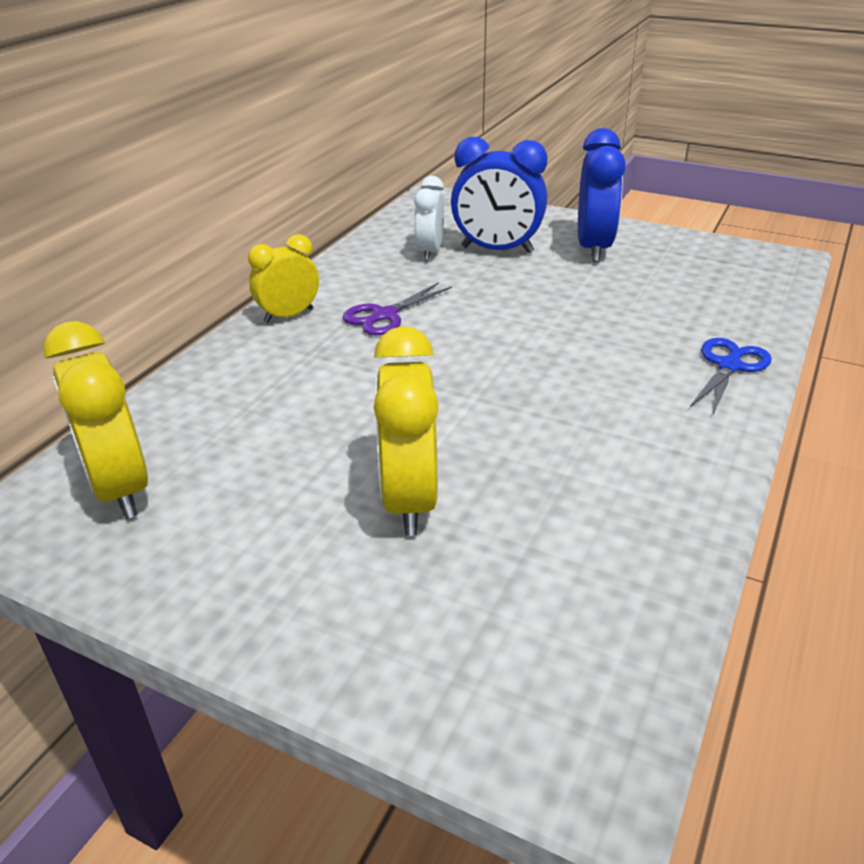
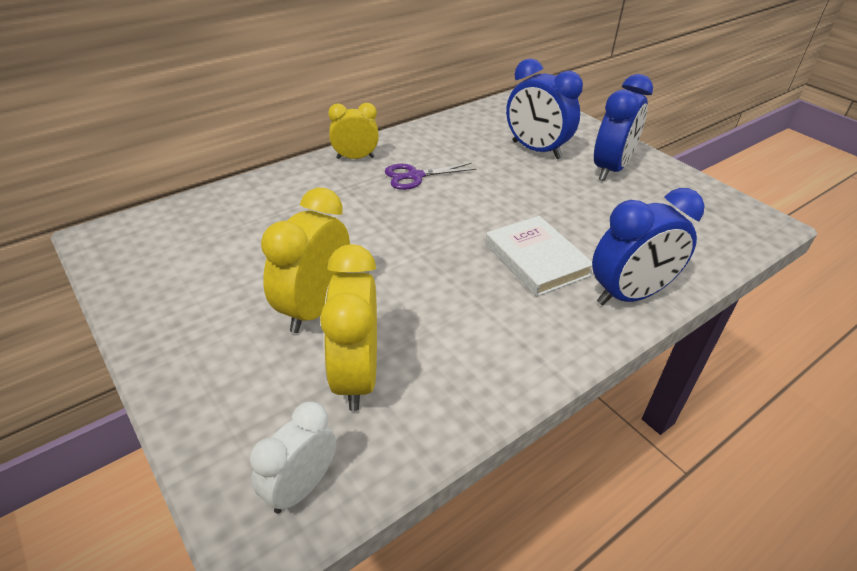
camera: 25 degrees right, 5 degrees up
yellow clock [43,321,148,519] -> yellow clock moved to [320,244,377,411]
white clock [414,176,444,261] -> white clock moved to [250,402,336,514]
blue scissors [690,338,772,414] -> blue clock [592,188,705,305]
none -> white book [485,216,592,297]

